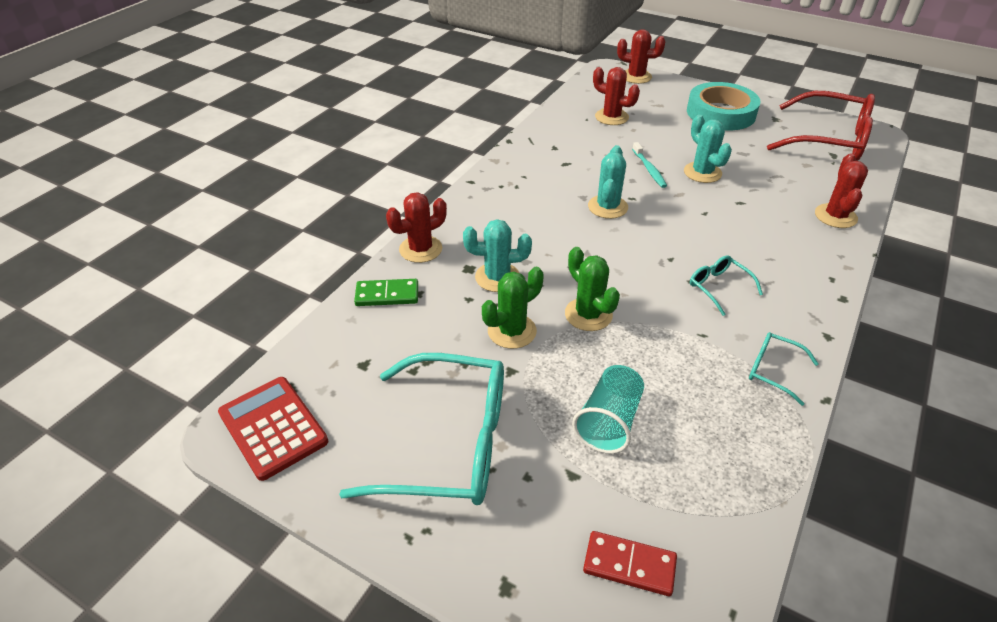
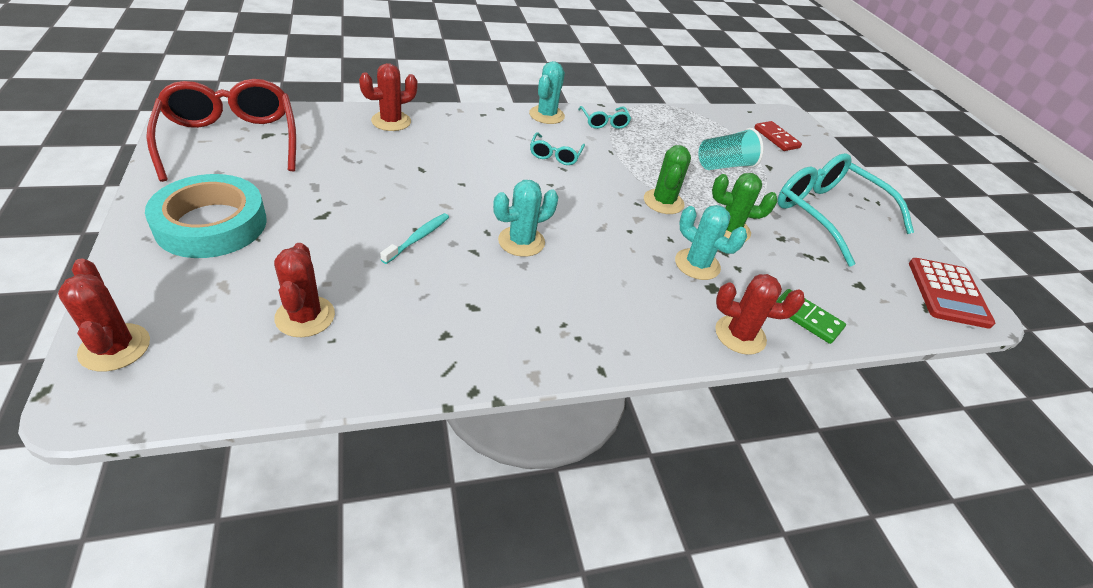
camera: 140 degrees left, 0 degrees up
turquoise cactus [684,115,732,183] -> turquoise cactus moved to [529,61,565,124]

